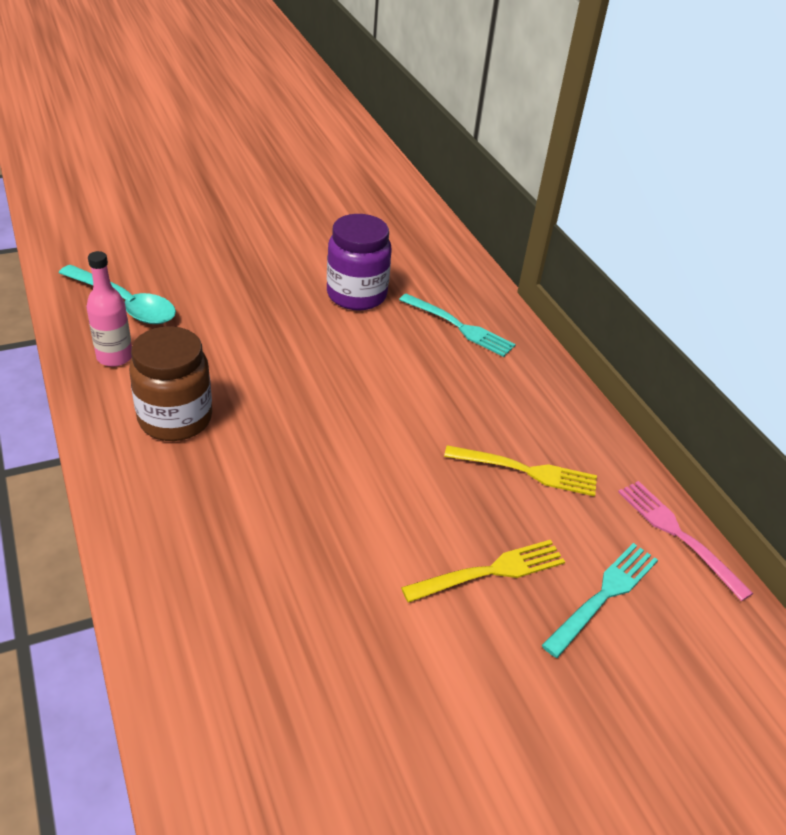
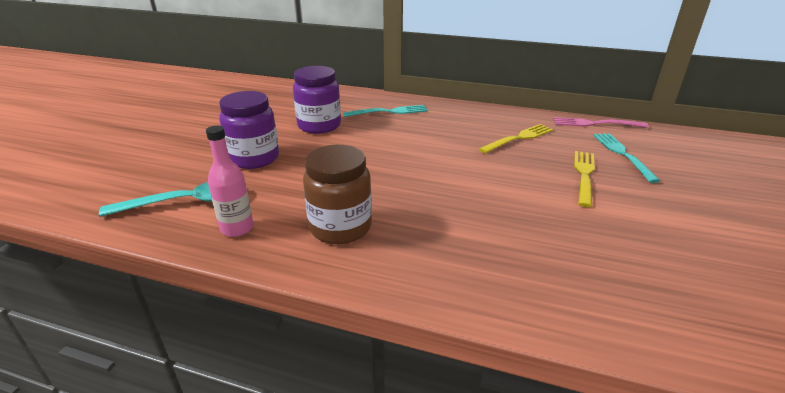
camera: 45 degrees left, 10 degrees down
none -> purple jar [219,91,279,169]

